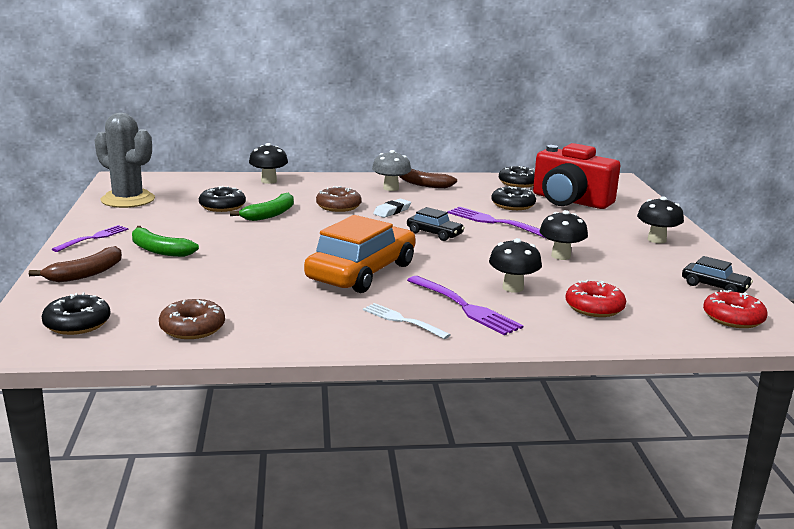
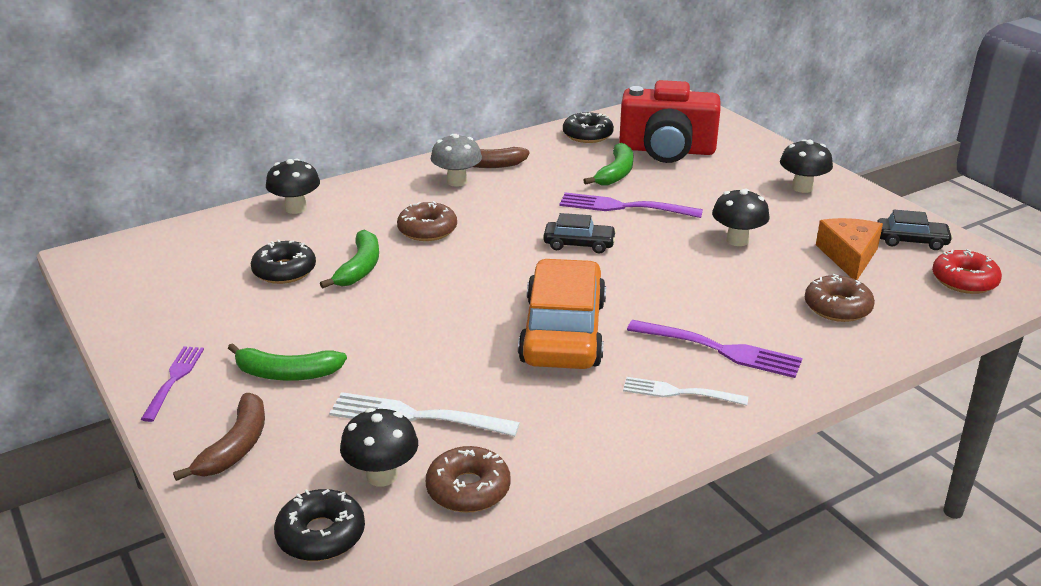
camera: 25 degrees left, 10 degrees up
grey cactus [95,113,155,208] -> none
white eraser [373,199,411,218] -> none
black mushroom [489,238,542,293] -> black mushroom moved to [340,408,418,487]
black donut [491,186,536,210] -> green banana [583,143,634,186]
red donut [565,280,626,317] -> brown donut [805,274,875,322]
none -> white fork [329,392,520,436]
none -> orange cheese [816,218,883,280]

